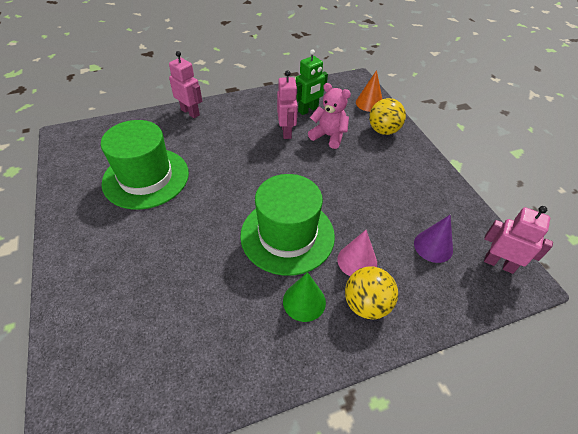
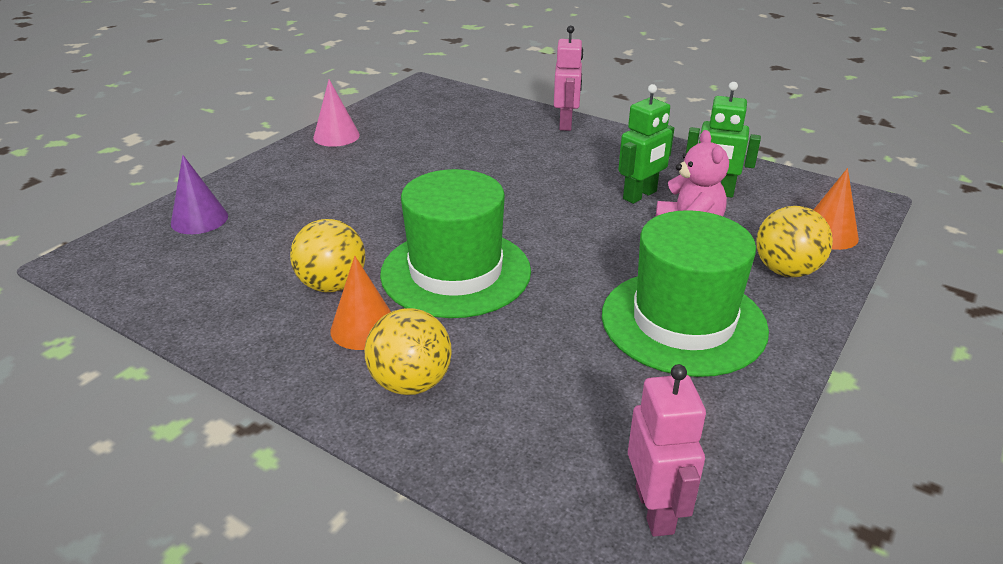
camera: 55 degrees right, 15 degrees down
green hat [101,120,189,209] -> green hat moved to [602,210,769,377]
pink robot [277,70,298,139] -> green robot [618,84,674,204]
green cone [283,272,326,322] -> orange cone [330,256,391,350]
pink cone [337,230,377,276] -> pink cone moved to [313,79,360,147]
purple cone [414,215,453,263] -> purple cone moved to [171,155,228,234]
none -> yellow ball [290,219,365,292]

